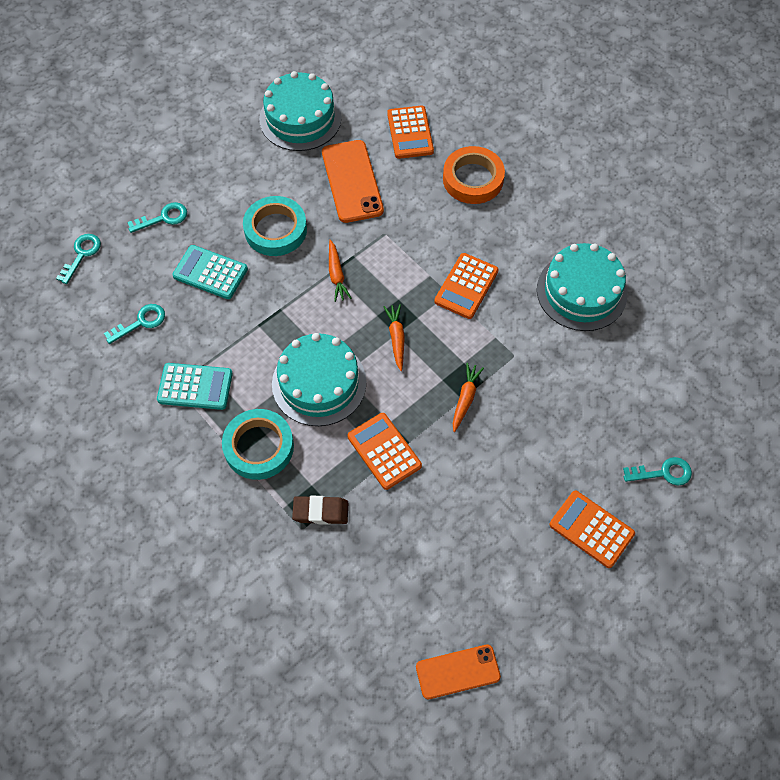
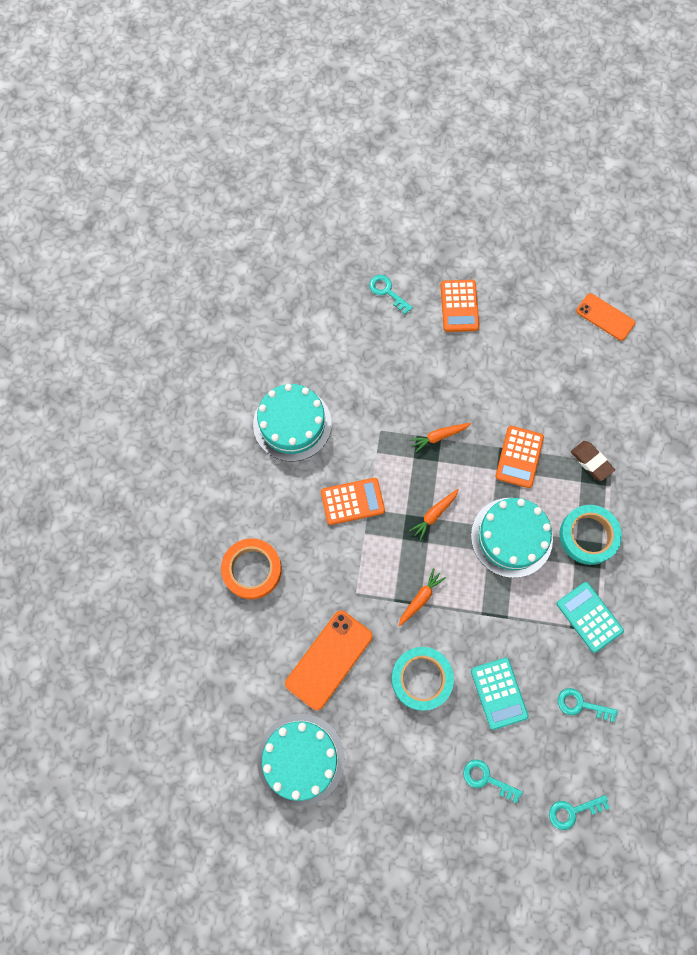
camera: 130 degrees left, 10 degrees up
orange calculator [387,106,434,159] -> none

